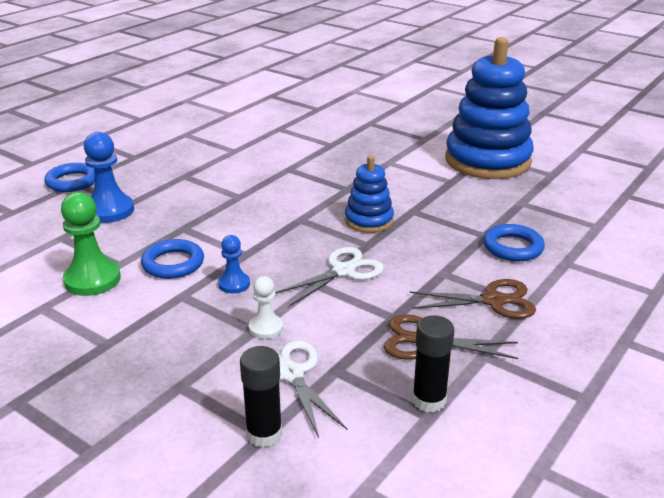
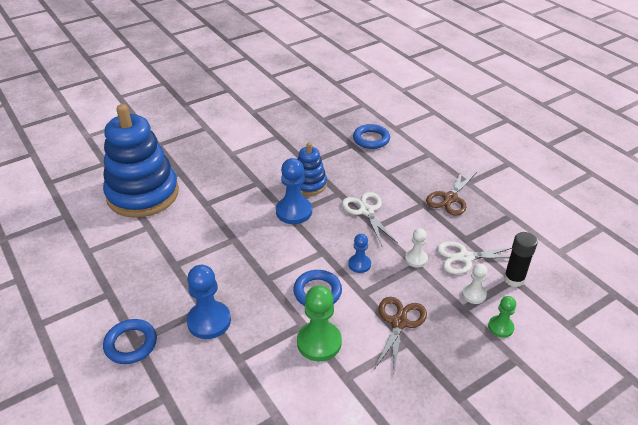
camera: 70 degrees left, 10 degrees up
brown scissors [409,279,536,319] -> brown scissors moved to [374,297,427,374]
black glue stick [412,315,454,413] -> none
blue stacking toy [445,37,534,179] -> blue stacking toy moved to [103,104,179,218]
none -> blue pawn [276,158,312,224]
none -> white pawn [462,263,488,304]
none -> green pawn [488,296,516,338]

